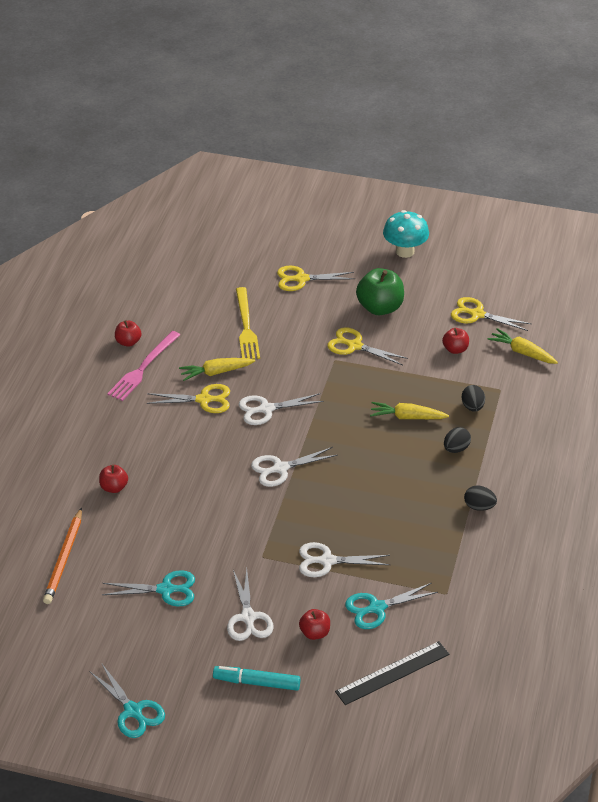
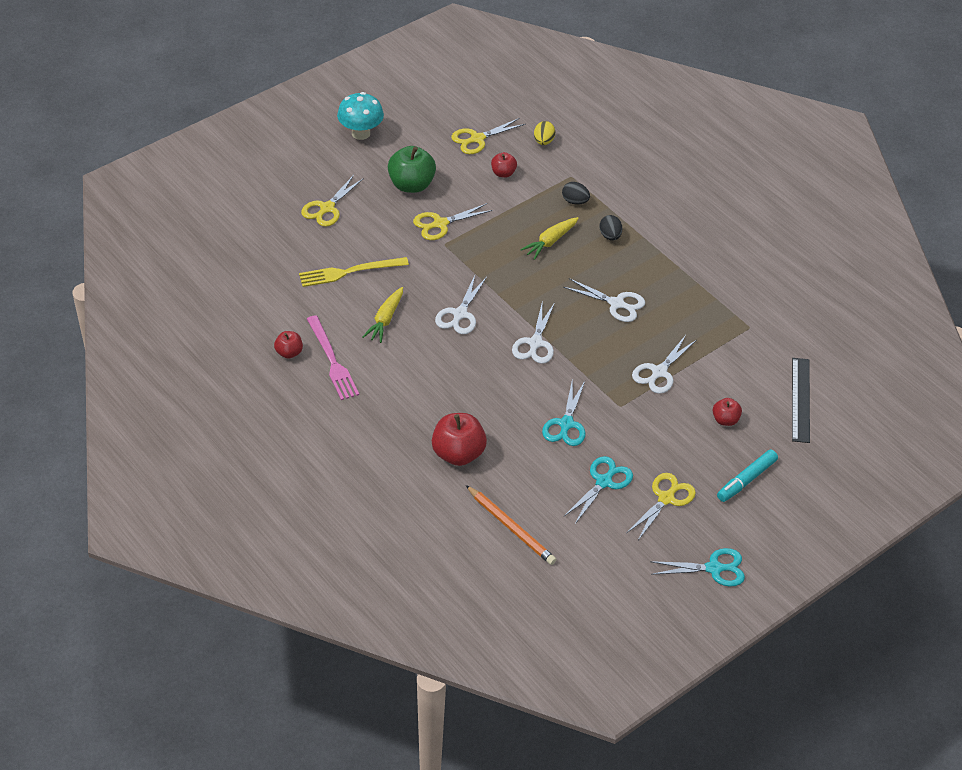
camera: 55 degrees left, 5 degrees up
red apple [99,465,128,493] -> red apple [432,413,487,466], size x1.84
yellow scissors [146,384,230,413] -> yellow scissors moved to [627,473,696,540]
white scissors [227,568,274,641] -> white scissors moved to [563,278,645,322]
yellow fork [236,287,260,359] -> yellow fork turned 135 degrees clockwise [299,257,409,287]
turquoise scissors [345,583,438,629] -> turquoise scissors moved to [542,381,586,446]
black egg [464,486,497,511] -> none
yellow carrot [487,328,558,364] -> yellow egg [534,121,555,145]

